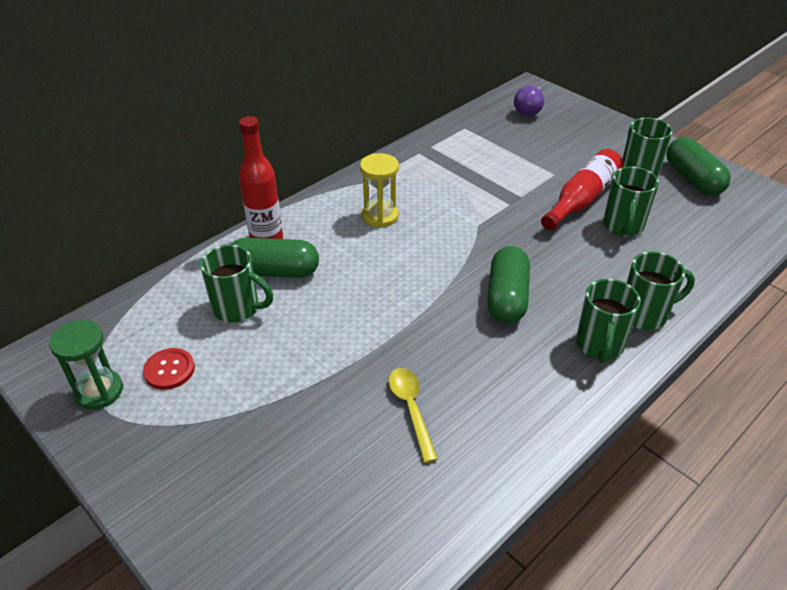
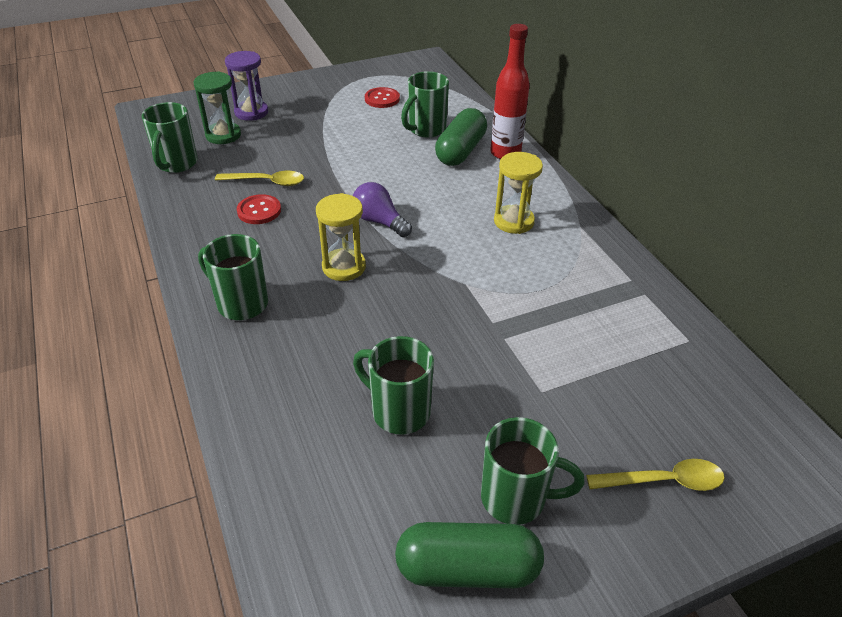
camera: 110 degrees right, 0 degrees up
green hourglass [49,320,123,410] -> green hourglass moved to [194,71,241,144]
green capsule [487,246,530,324] -> yellow hourglass [316,193,366,281]
purple light bulb [514,86,544,117] -> purple light bulb moved to [353,182,412,237]
red bottle [541,149,623,230] -> none
green mug [627,251,695,330] -> green mug moved to [142,102,197,173]
none -> purple hourglass [225,51,268,121]
none -> red button [237,194,281,224]
none -> yellow spoon [586,459,725,491]

